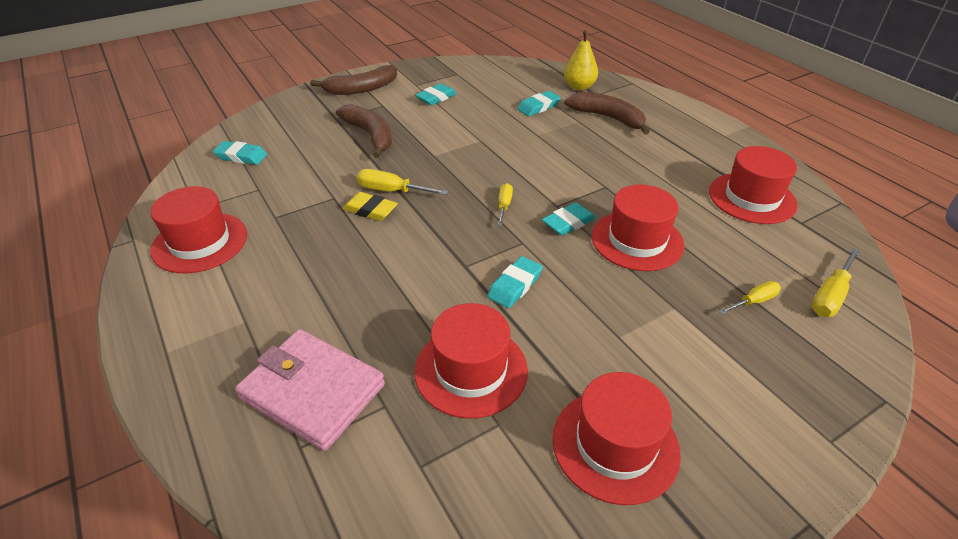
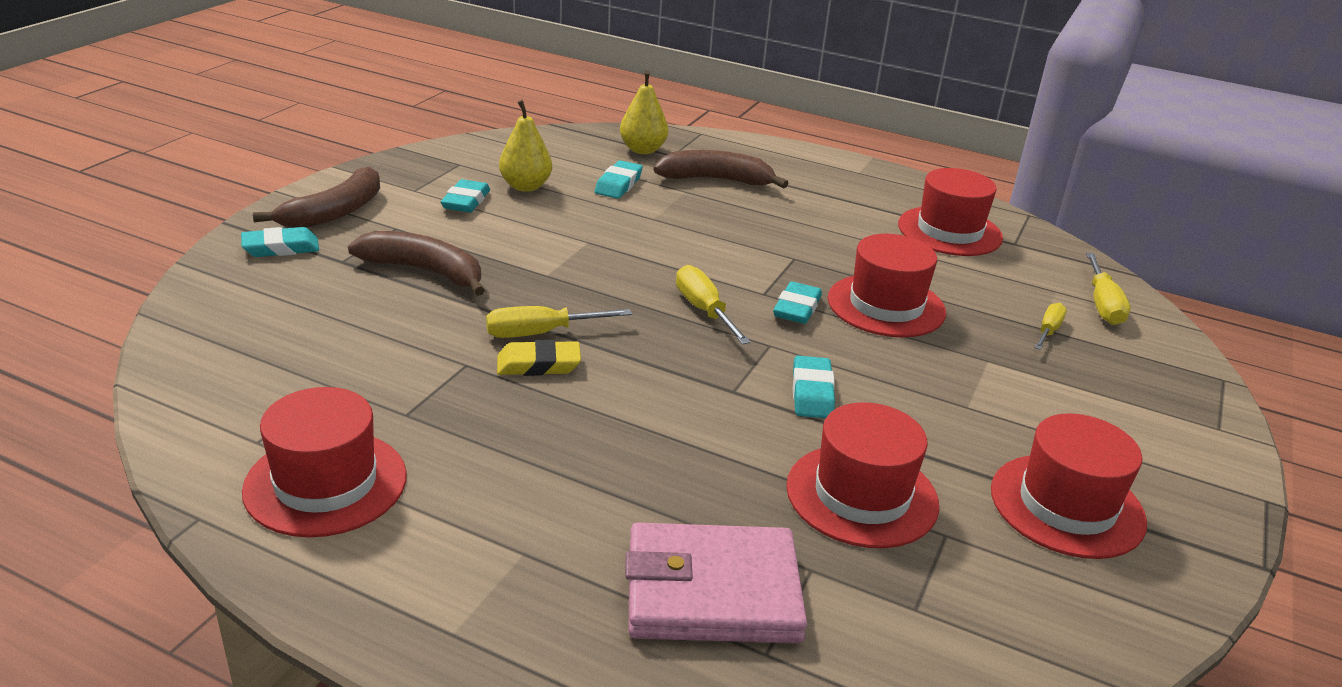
camera: 35 degrees left, 10 degrees down
turquoise eraser [213,141,267,165] -> turquoise eraser moved to [241,227,319,257]
yellow screwdriver [498,183,513,226] -> yellow screwdriver [676,265,751,345], size x1.51
none -> yellow pear [499,100,552,192]

